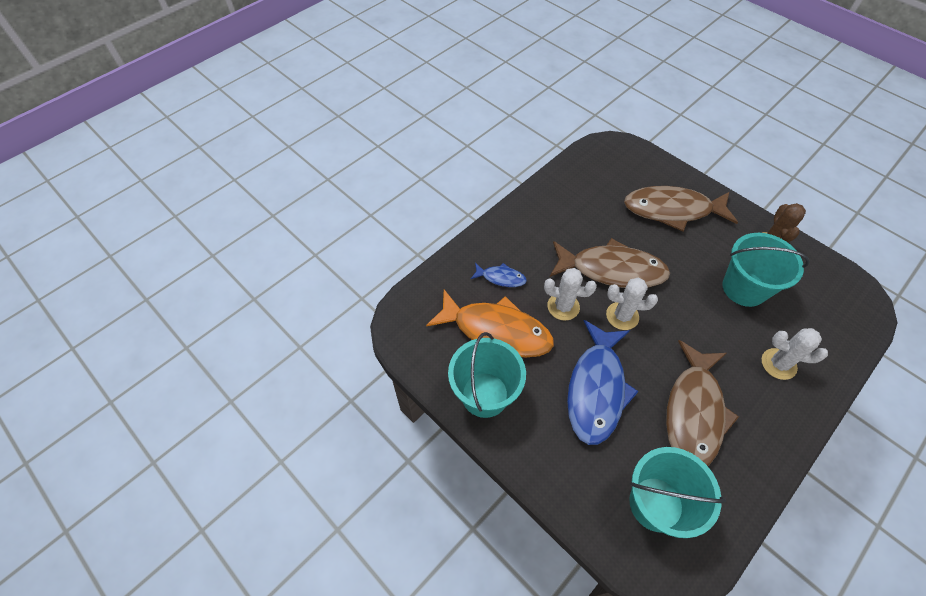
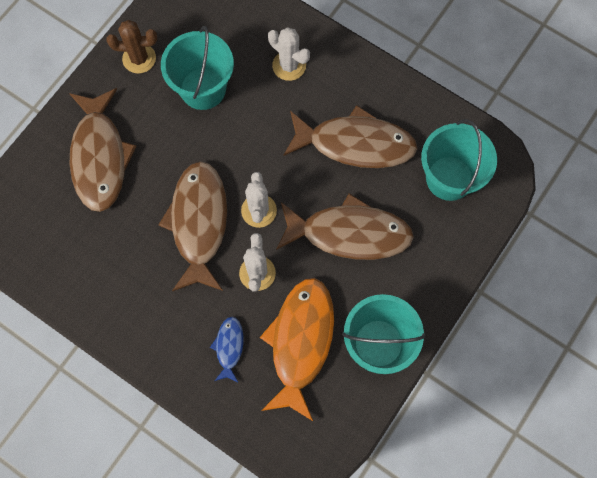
camera: 100 degrees left, 15 degrees up
blue fish [567,320,639,445] -> brown fish [276,193,414,260]
white cactus [762,328,828,380] -> white cactus turned 60 degrees counterclockwise [268,27,310,81]

